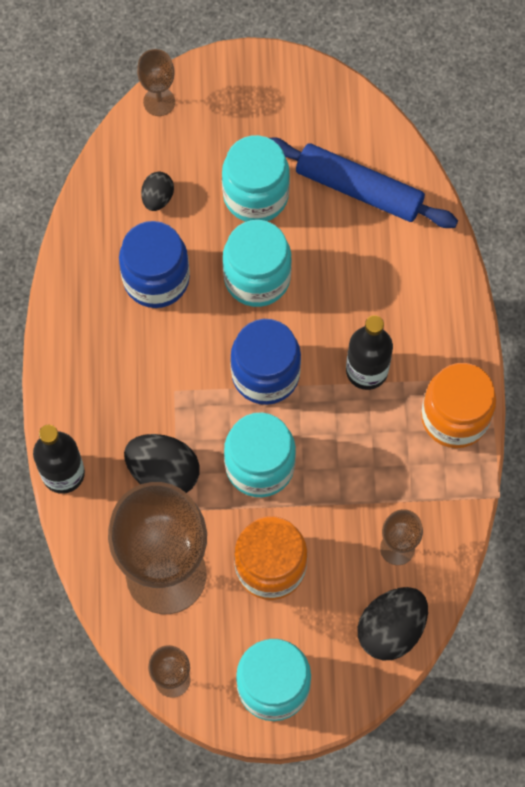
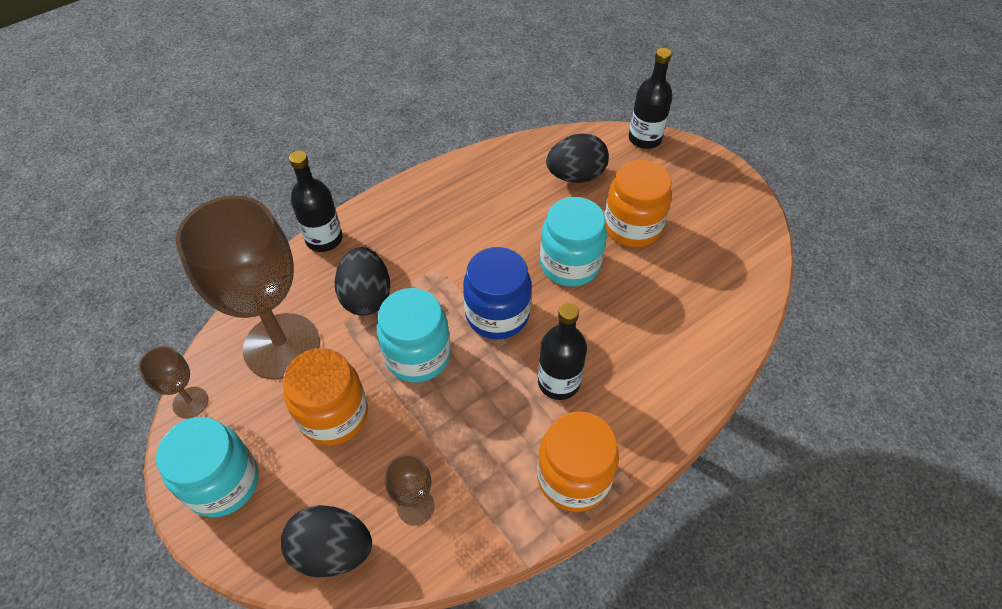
camera: 55 degrees right, 15 degrees down
blue jar [119,221,190,308] -> none
brown goblet [137,49,175,116] -> black bottle [629,48,673,149]
black egg [141,172,174,211] -> black egg [546,133,609,183], size x1.75
turquoise jar [222,135,290,222] -> orange jar [604,160,672,248]
blue rolling pin [269,138,458,228] -> none

